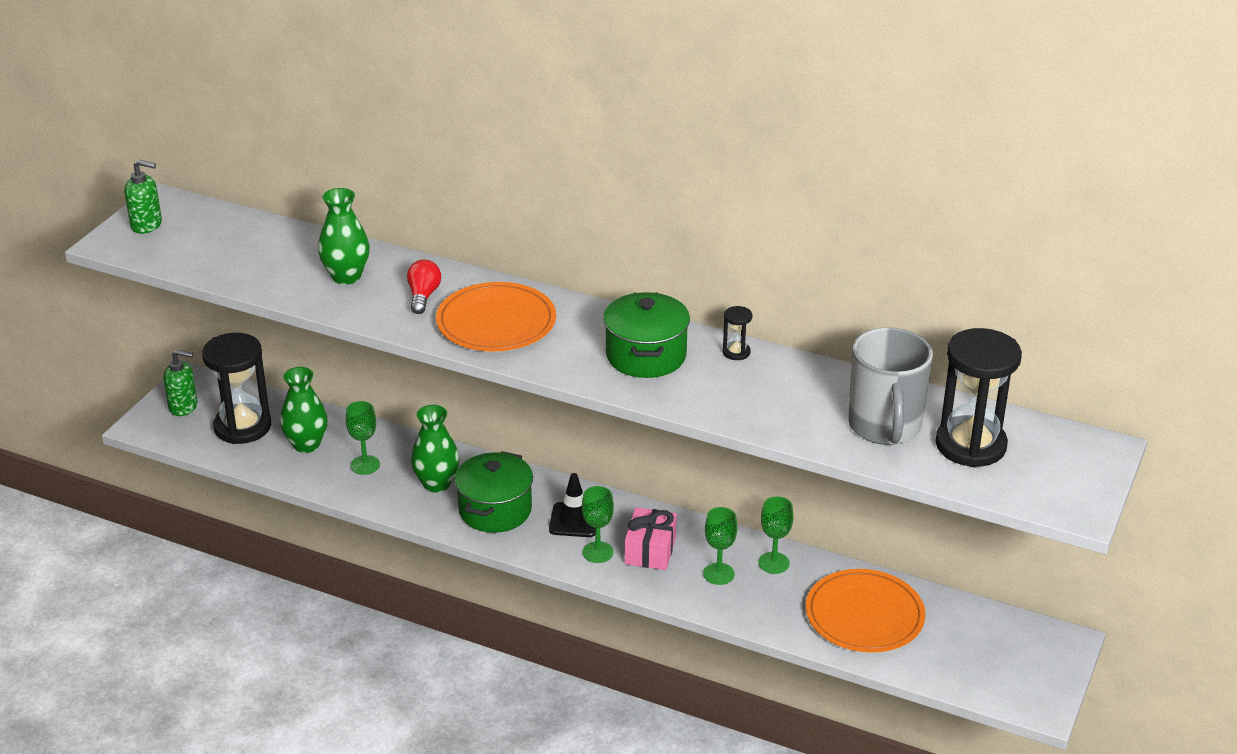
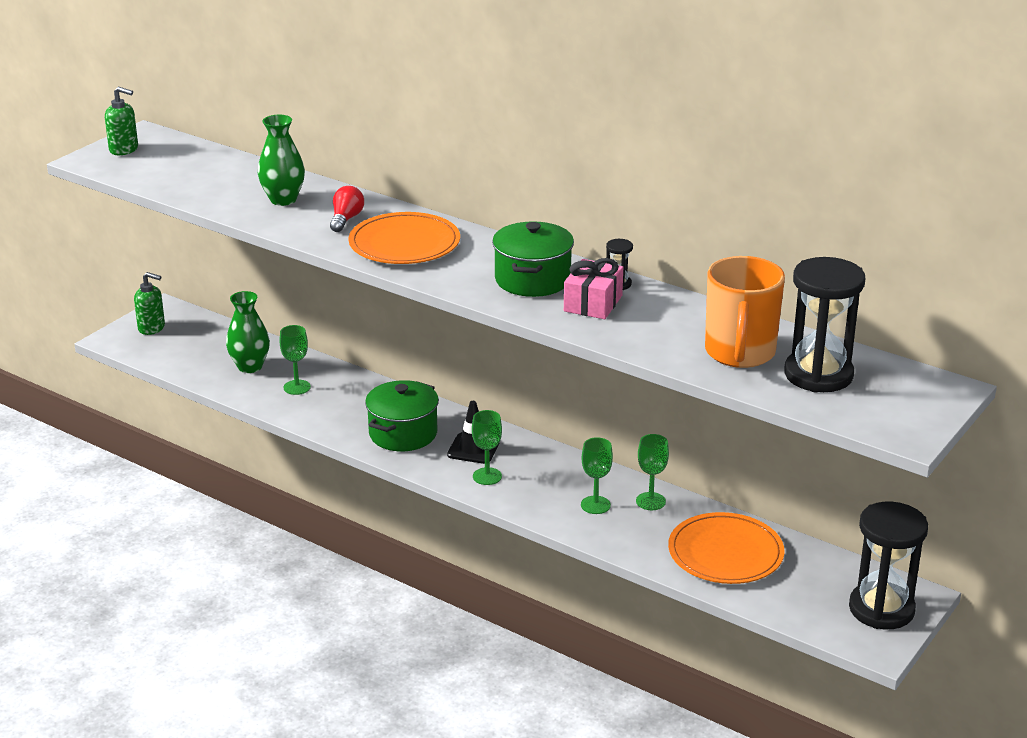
camera: 10 degrees right, 5 degrees down
black hourglass [202,333,271,444] -> black hourglass moved to [849,502,928,629]
green vase [411,405,459,493] -> none
pink gift [625,507,677,570] -> pink gift moved to [564,258,623,319]
grey mug [848,327,933,445] -> orange mug [705,256,785,368]

